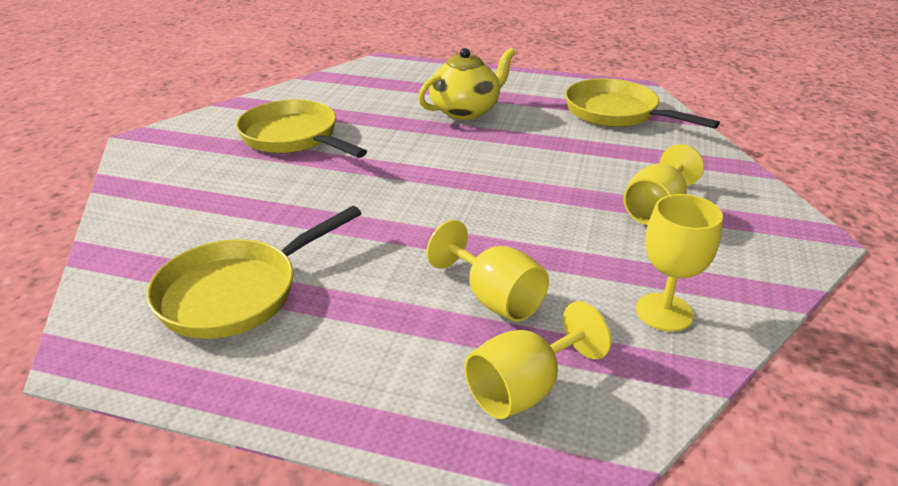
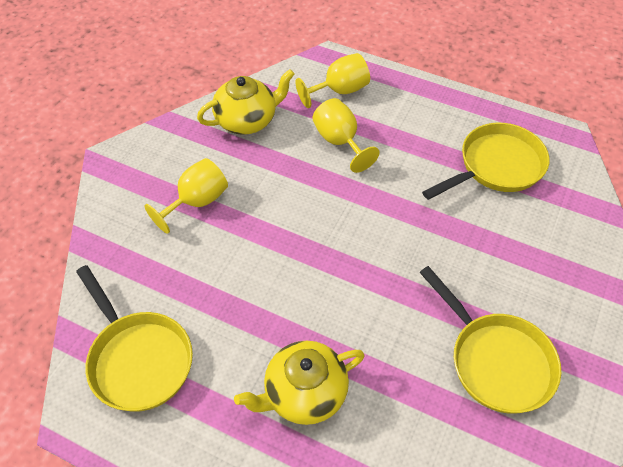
camera: 170 degrees left, 20 degrees up
yellow goblet [636,194,723,332] -> yellow teapot [197,69,295,135]

